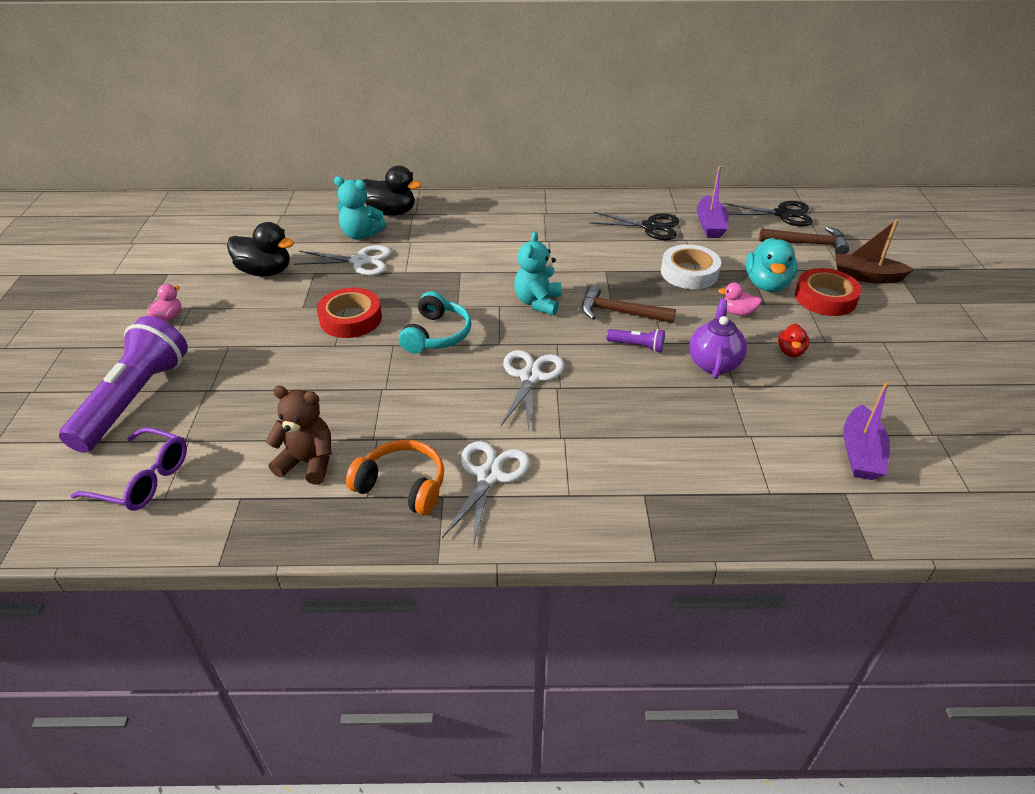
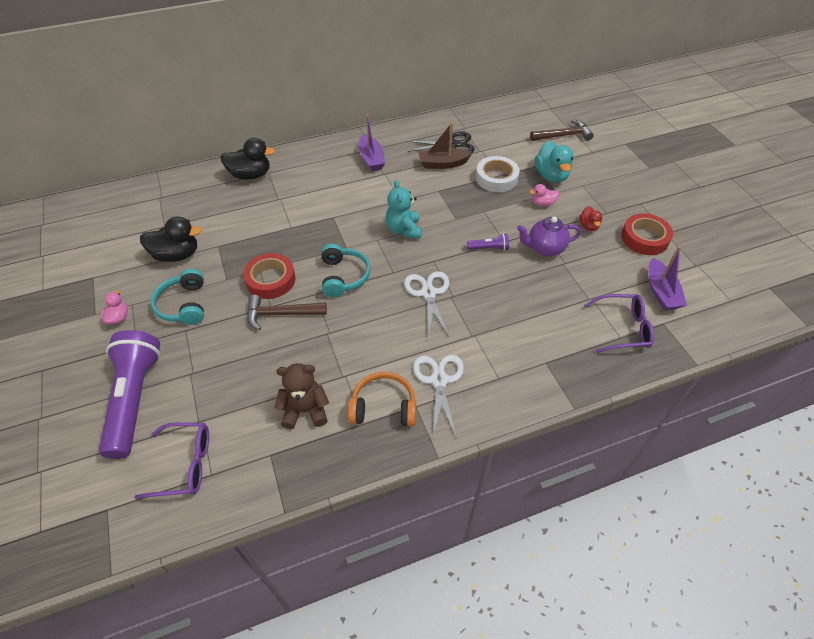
camera: 20 degrees left, 10 degrees up
white scissors [294,245,391,275] -> none
turquoise teddy bear [334,176,386,240] -> none
brown hammer [582,284,676,323] -> brown hammer moved to [247,295,327,330]
purple teapot [689,299,747,379] -> purple teapot turned 90 degrees counterclockwise [517,217,582,256]
purple boat [697,166,729,238] -> purple boat moved to [358,114,385,171]
black scissors [723,201,813,226] -> none
red tape [795,268,862,316] -> red tape moved to [621,213,673,255]
brown boat [835,219,914,284] -> brown boat moved to [419,123,472,169]
none -> turquoise headphones [150,269,204,325]
none -> purple glasses [584,294,654,353]

